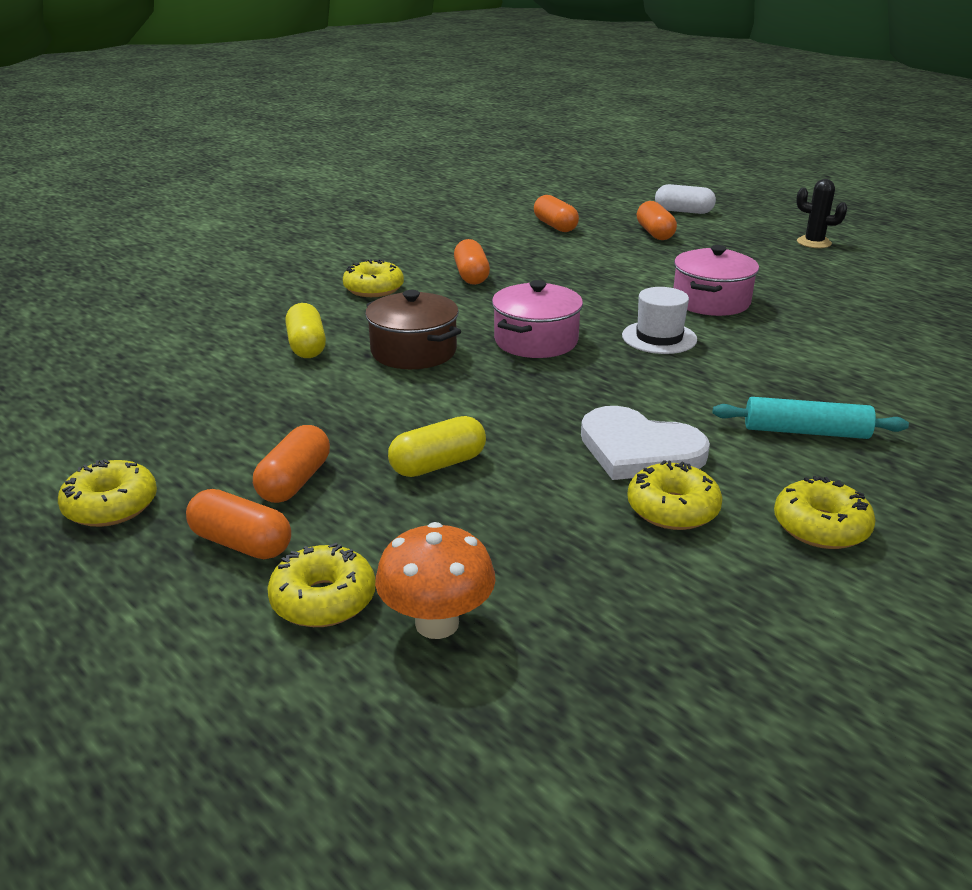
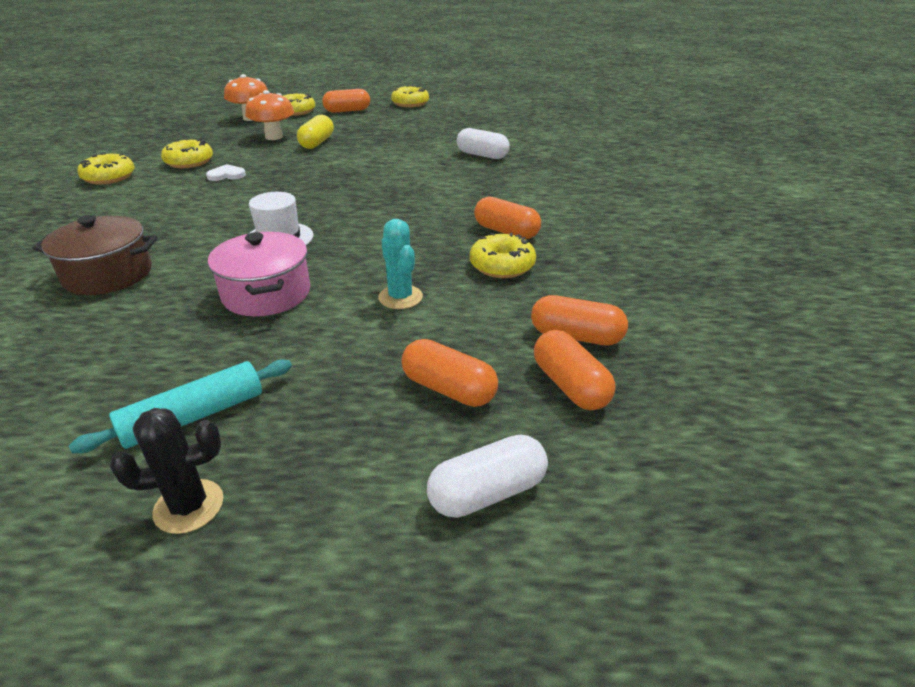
camera: 135 degrees right, 5 degrees up
orange capsule [253,425,330,503] -> orange capsule moved to [534,330,616,410]
yellow capsule [285,303,326,358] -> white capsule [457,128,510,159]
yellow donut [343,259,404,297] -> yellow donut moved to [470,233,536,278]
brown pot [365,290,461,369] -> brown pot moved to [32,215,158,295]
pink pot [492,280,583,358] -> none
white heart [581,406,710,480] -> white heart [206,164,246,181], size x0.47
turquoise rolling pin [713,397,909,439] -> turquoise rolling pin moved to [69,360,292,453]
none -> orange mushroom [245,90,294,140]
none -> turquoise cactus [378,219,423,309]

